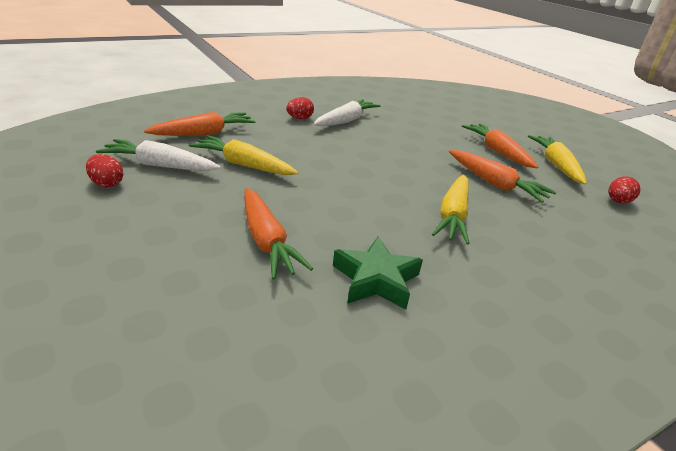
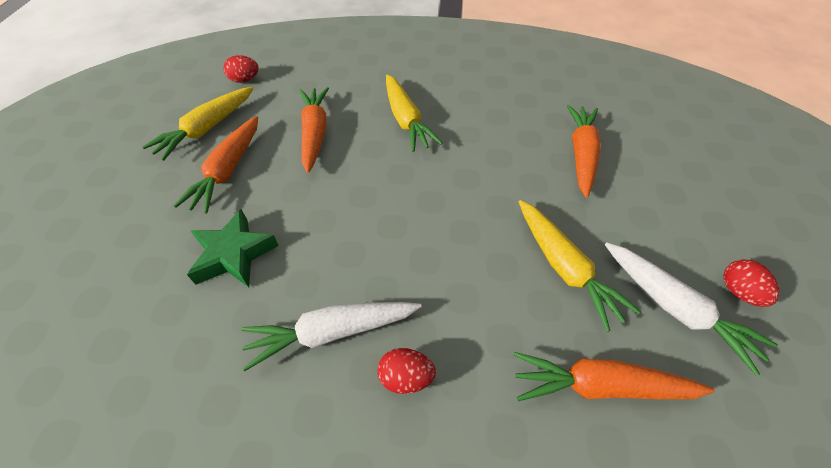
camera: 140 degrees left, 20 degrees up
green star [333,236,423,309] -> green star moved to [187,209,279,287]
yellow carrot [432,175,470,245] -> yellow carrot turned 105 degrees clockwise [386,74,443,152]

